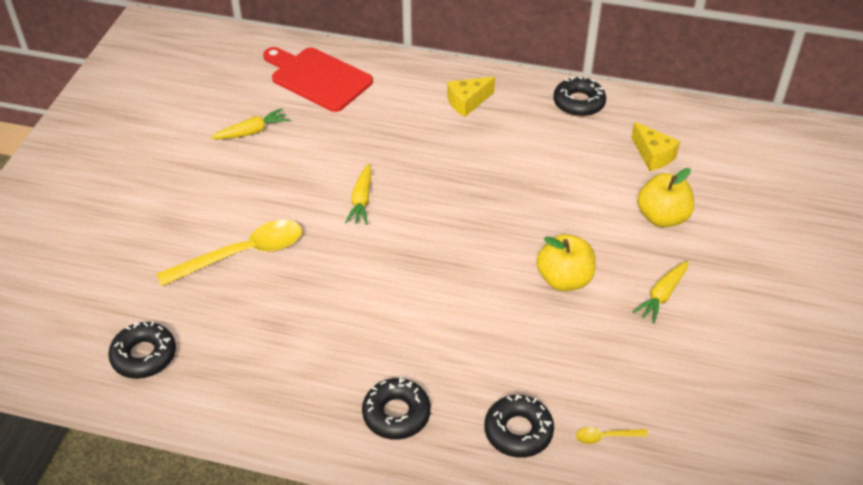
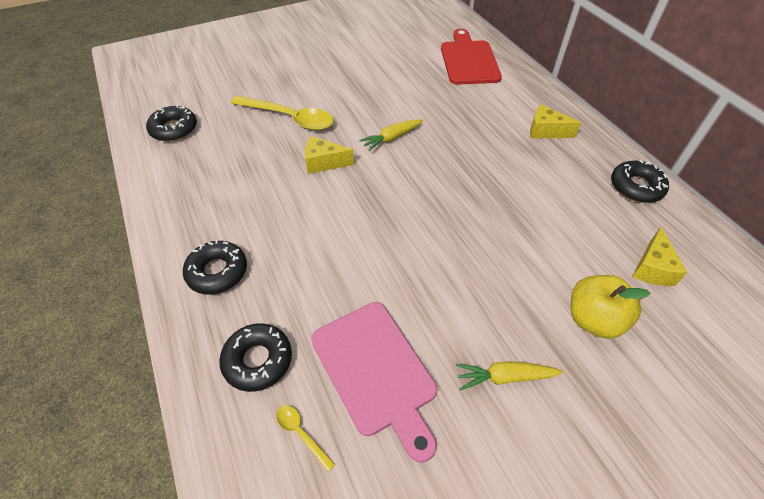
camera: 50 degrees right, 5 degrees up
yellow carrot [211,108,289,139] -> none
yellow apple [536,234,596,291] -> none
none -> yellow cheese [305,136,354,174]
none -> pink cutting board [311,302,437,462]

